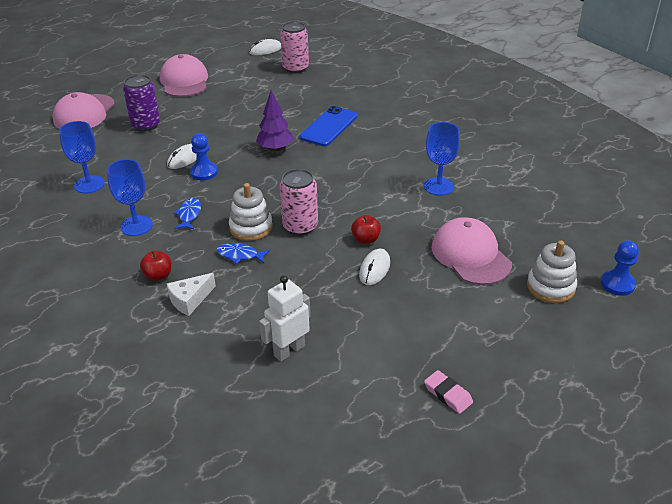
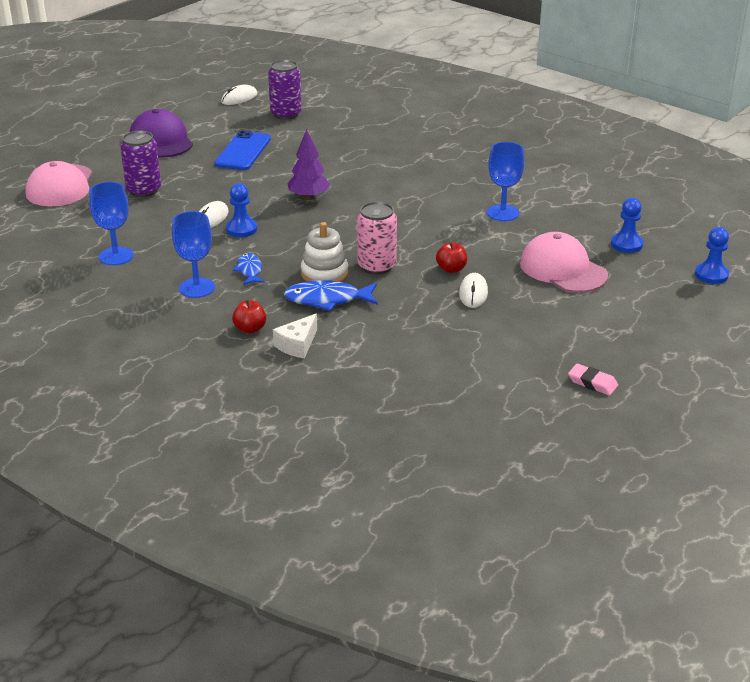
camera: 15 degrees left, 5 degrees down
pink cap [160,54,208,97] -> purple cap [130,109,193,158]
blue fish [216,243,270,264] -> blue fish [284,280,378,311], size x1.63
white robot [259,276,311,361] -> none
pink can [280,21,309,73] -> purple can [268,60,302,120]
blue phone [300,106,357,146] -> blue phone moved to [214,131,271,170]
white stacking toy [527,240,577,303] -> none
none -> blue pawn [611,198,643,253]

